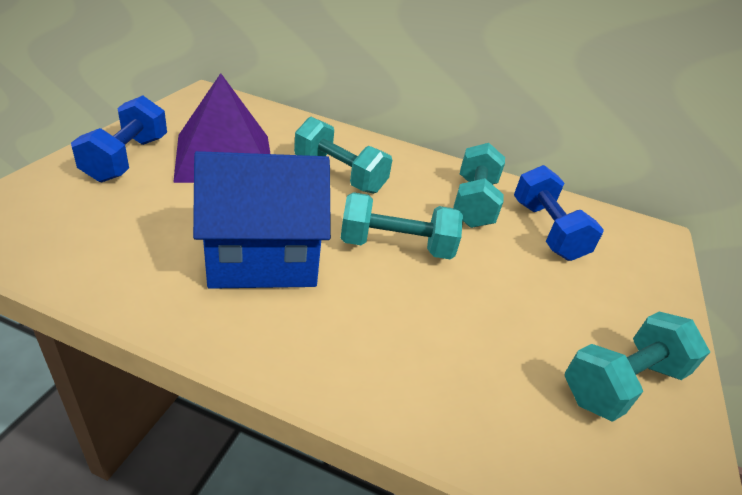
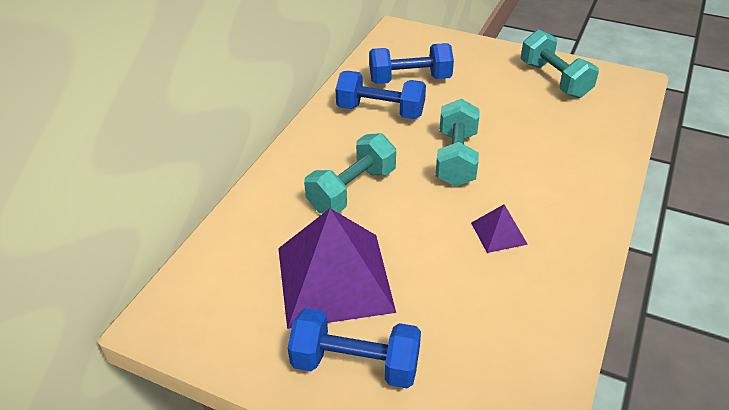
camera: 80 degrees left, 5 degrees up
blue house [193,151,331,289] -> purple pyramid [471,204,528,253]
turquoise dumbbell [453,143,505,228] -> blue dumbbell [335,71,426,119]

